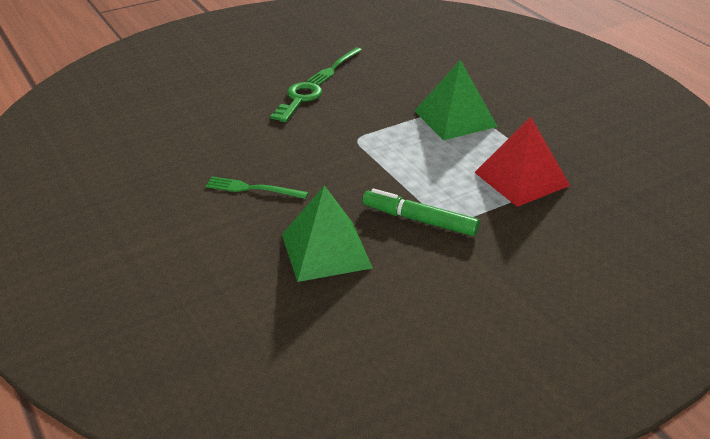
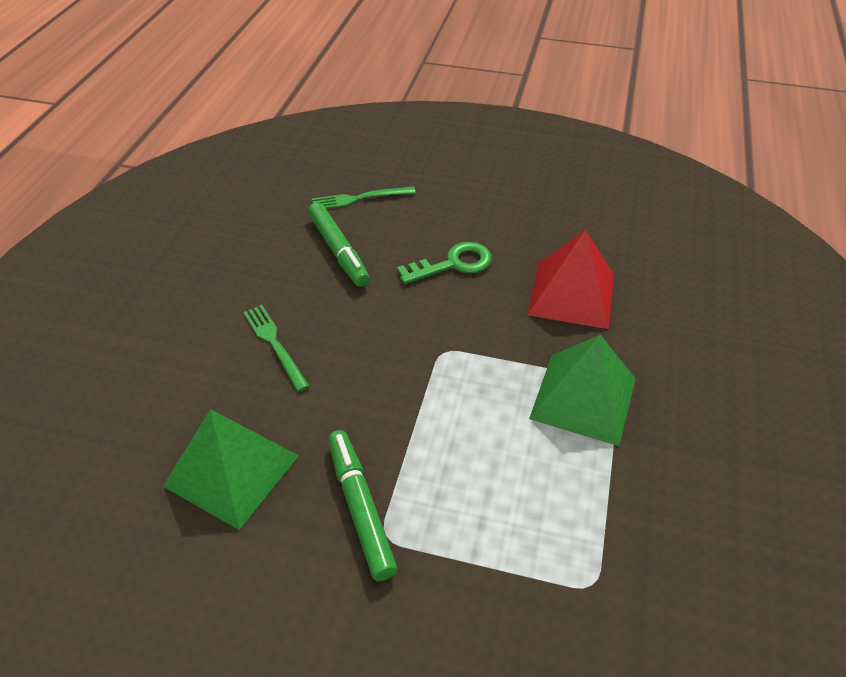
camera: 45 degrees right, 10 degrees up
green fork [307,47,362,85] -> green fork moved to [312,186,416,209]
red pyramid [474,117,570,207] -> red pyramid moved to [528,230,614,329]
none -> green marker [308,202,370,287]

